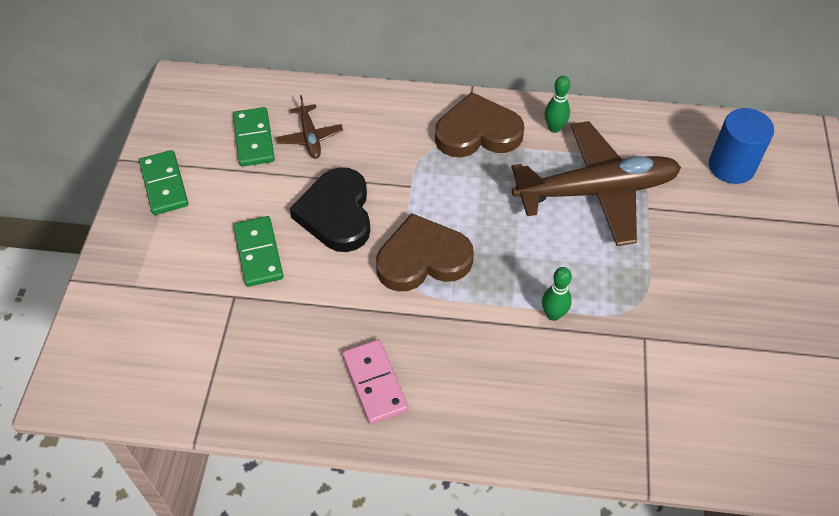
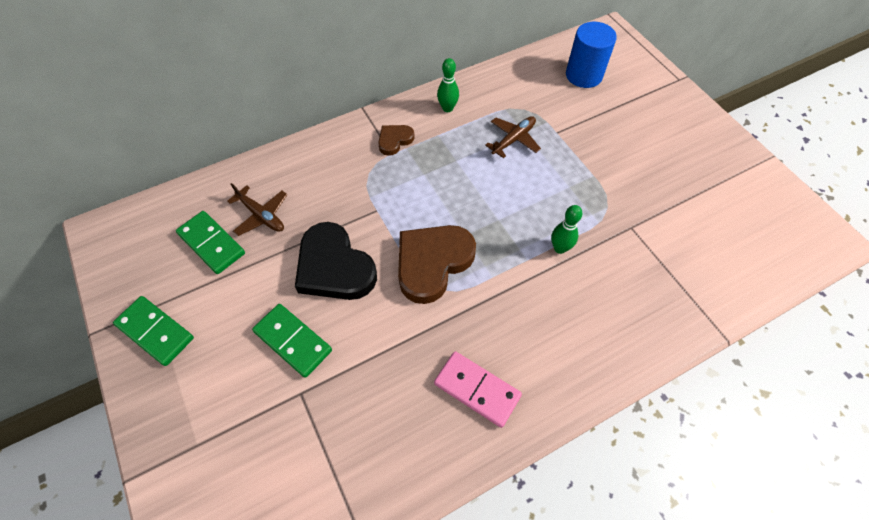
camera: 35 degrees left, 5 degrees up
brown heart [435,92,524,157] -> brown heart [378,125,415,156], size x0.51
brown plane [511,121,681,246] -> brown plane [485,116,541,158], size x0.44

